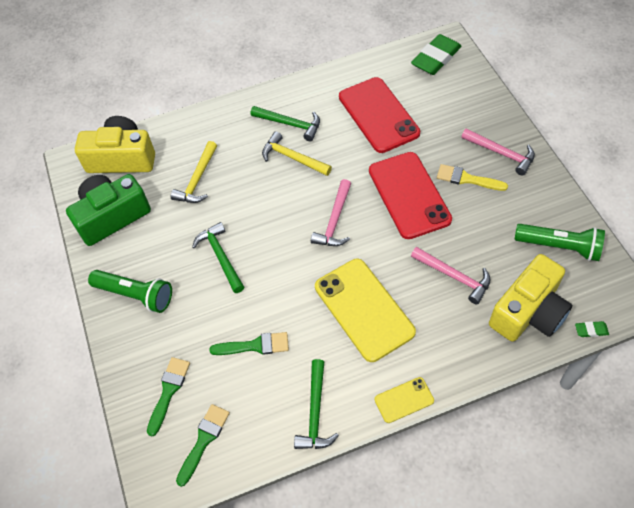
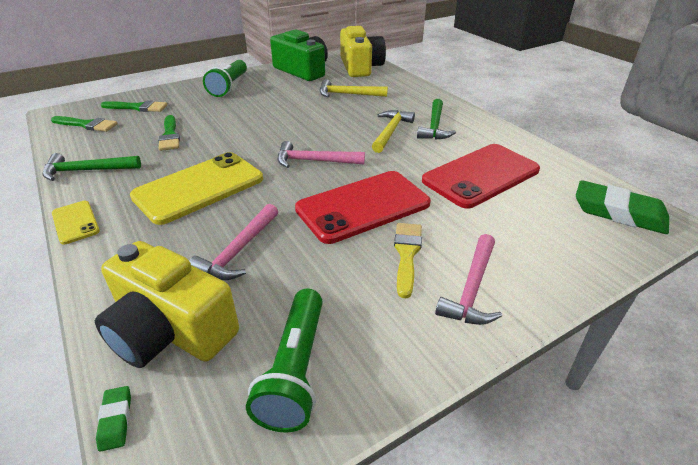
camera: 75 degrees right, 20 degrees down
green hammer [192,222,244,293] -> none

